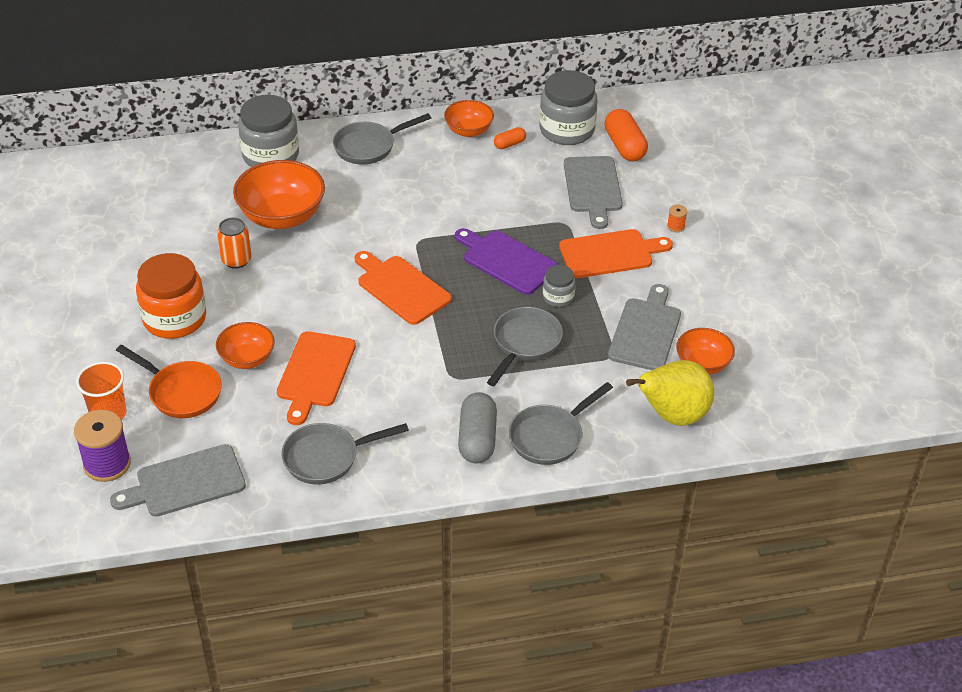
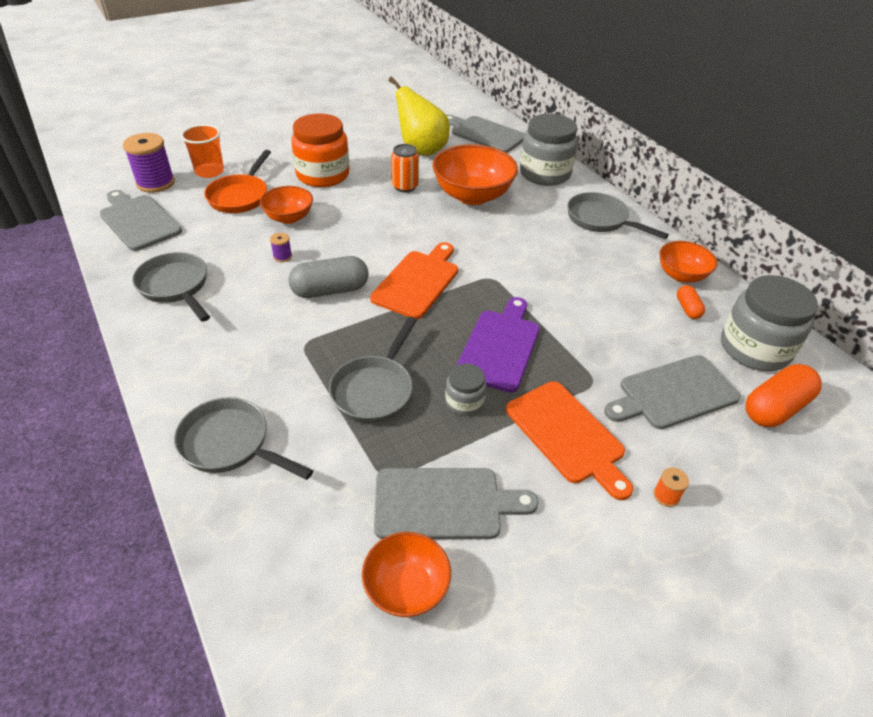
camera: 70 degrees right, 0 degrees up
orange cutting board [277,331,356,425] -> purple spool [270,233,292,262]
grey capsule [458,392,497,463] -> grey capsule moved to [289,256,369,298]
grey pan [487,307,563,386] -> grey pan turned 105 degrees clockwise [329,317,417,423]
orange capsule [494,127,526,149] -> orange capsule turned 45 degrees clockwise [677,285,705,319]
yellow pear [626,360,714,426] -> yellow pear moved to [389,77,450,156]
none -> grey cutting board [446,115,525,153]

